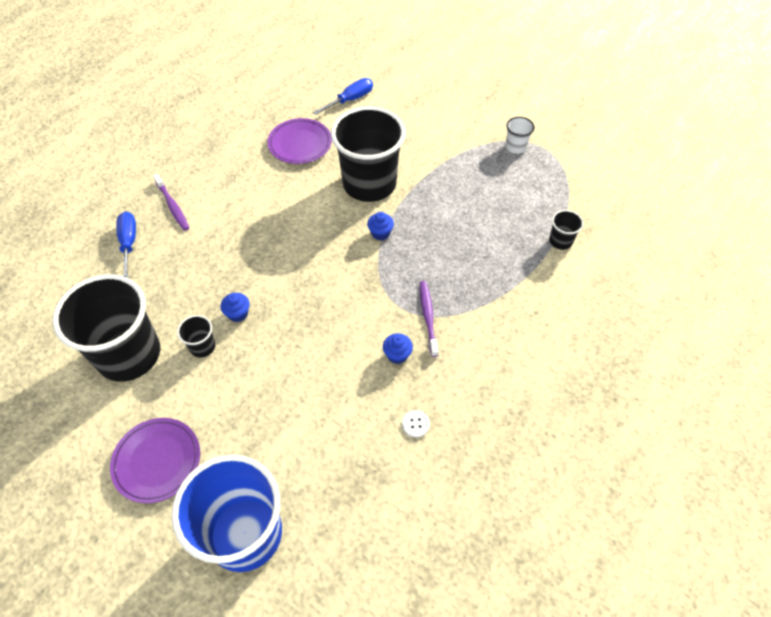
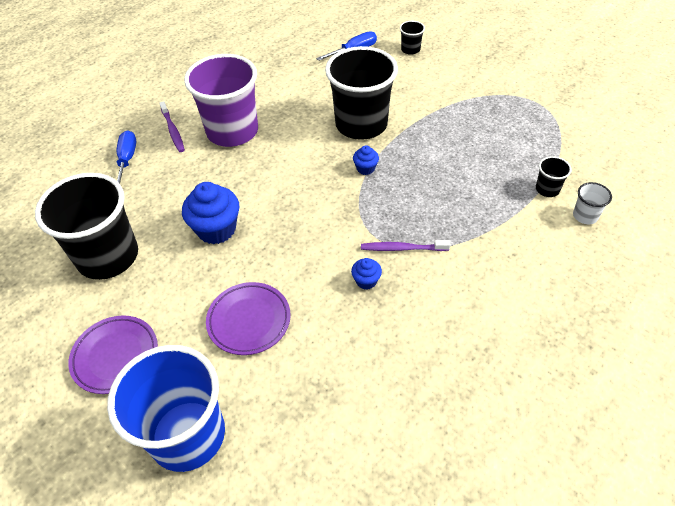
camera: 10 degrees right, 5 degrees down
black cup [177,315,216,357] -> black cup moved to [400,21,425,55]
blue cupcake [221,293,250,322] -> blue cupcake [182,182,239,244], size x2.00
purple plate [267,118,332,164] -> purple plate moved to [206,282,291,355]
white button [402,410,430,437] -> none
purple toothbrush [420,281,439,357] -> purple toothbrush turned 90 degrees counterclockwise [361,240,450,251]
white cup [505,117,535,154] -> white cup moved to [573,182,612,224]
none -> purple cup [184,54,258,147]

